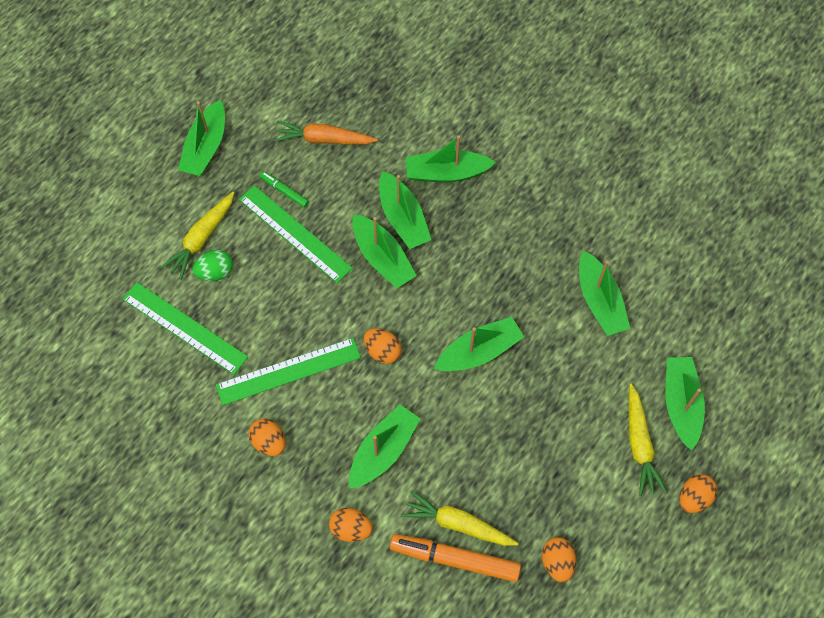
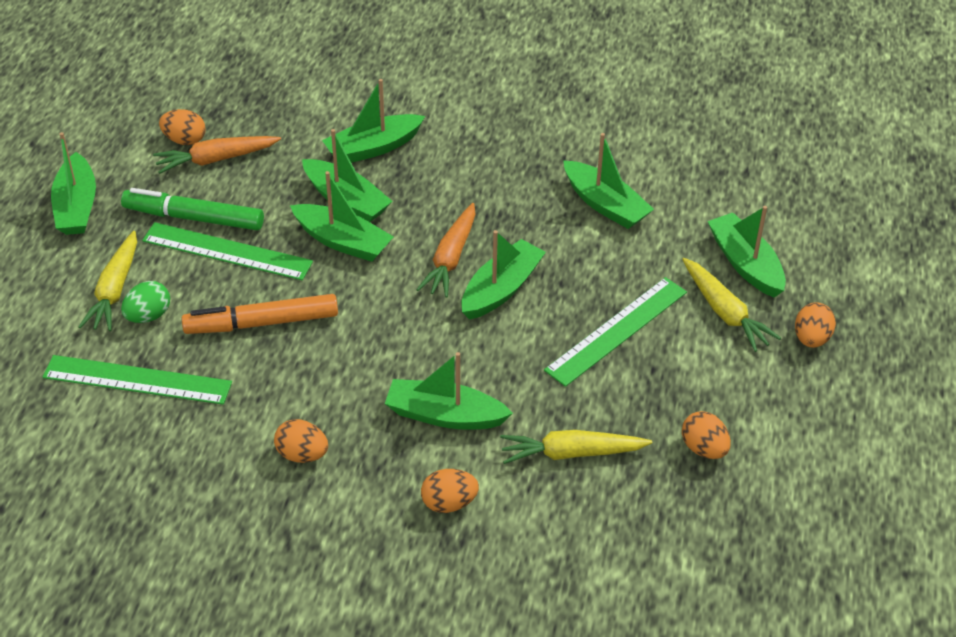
camera: 25 degrees left, 20 degrees down
green ruler [216,338,361,405] -> green ruler moved to [544,277,687,387]
green marker [259,171,309,208] -> green marker [121,188,264,230], size x1.98
green boat [349,404,420,489] -> green boat turned 90 degrees counterclockwise [385,352,513,430]
orange egg [364,328,402,364] -> orange egg moved to [159,109,206,145]
orange marker [390,534,521,582] -> orange marker moved to [182,294,338,334]
none -> orange carrot [416,203,476,298]

